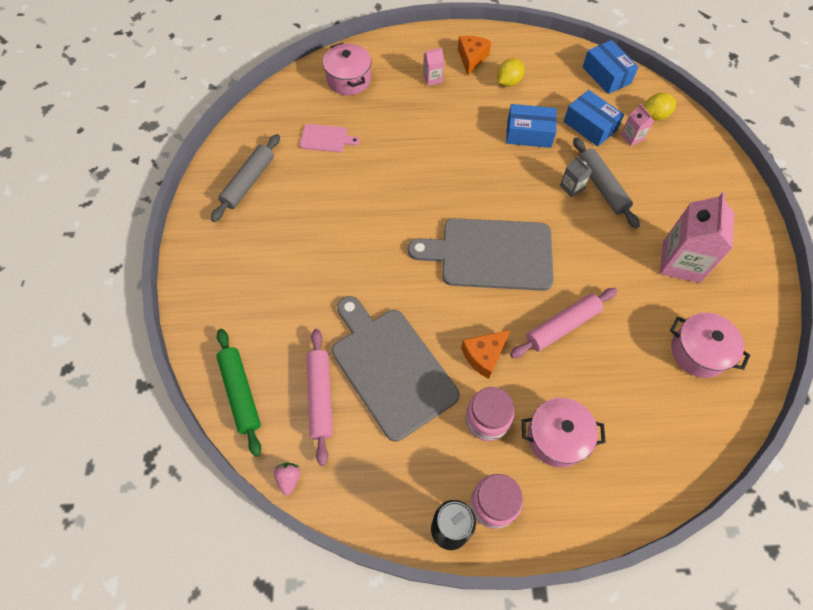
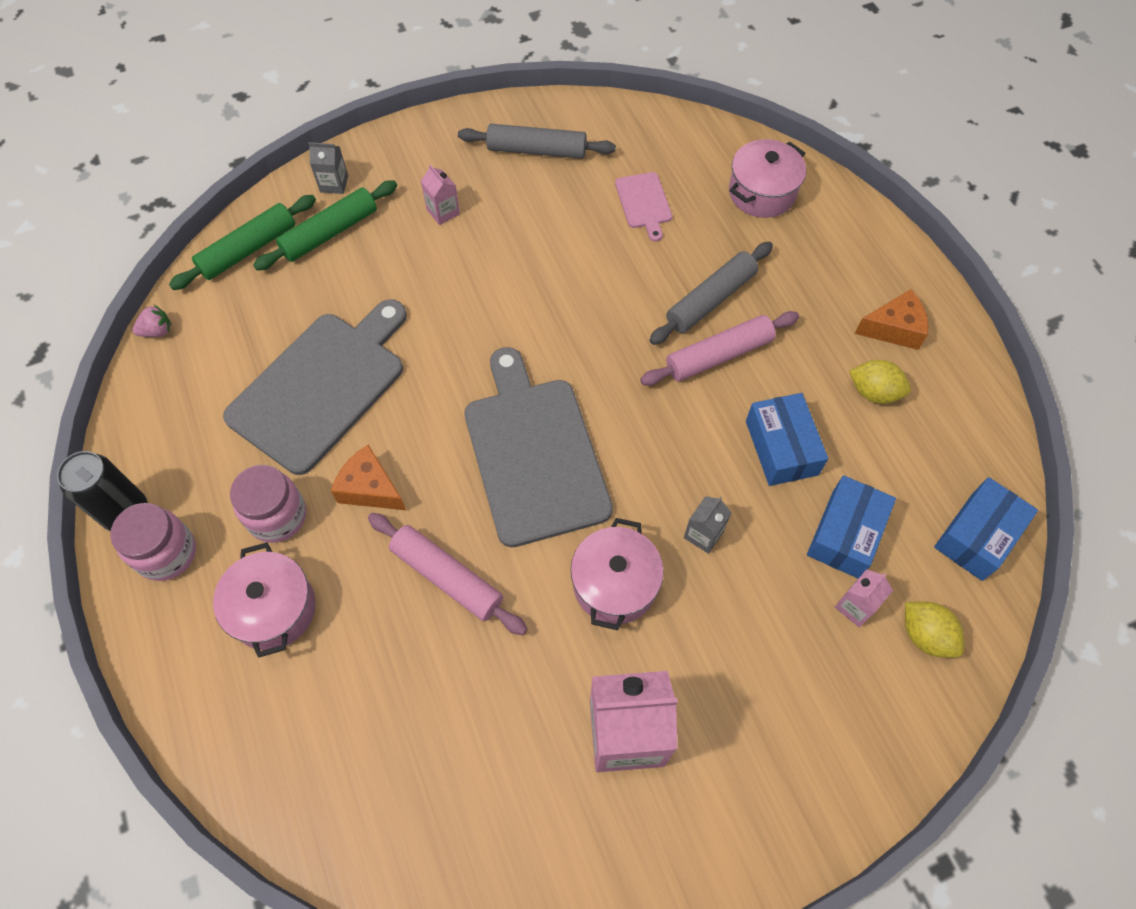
camera: 70 degrees right, 0 degrees up
pink rolling pin [306,329,333,466] -> pink rolling pin moved to [640,311,799,386]
pink carton [423,48,444,86] -> pink carton moved to [421,164,460,225]
grey rolling pin [573,137,640,228] -> grey rolling pin moved to [649,242,773,345]
pink pot [670,312,750,378] -> pink pot moved to [571,518,664,630]
none -> green rolling pin [253,180,397,271]
none -> grey carton [309,142,348,194]

